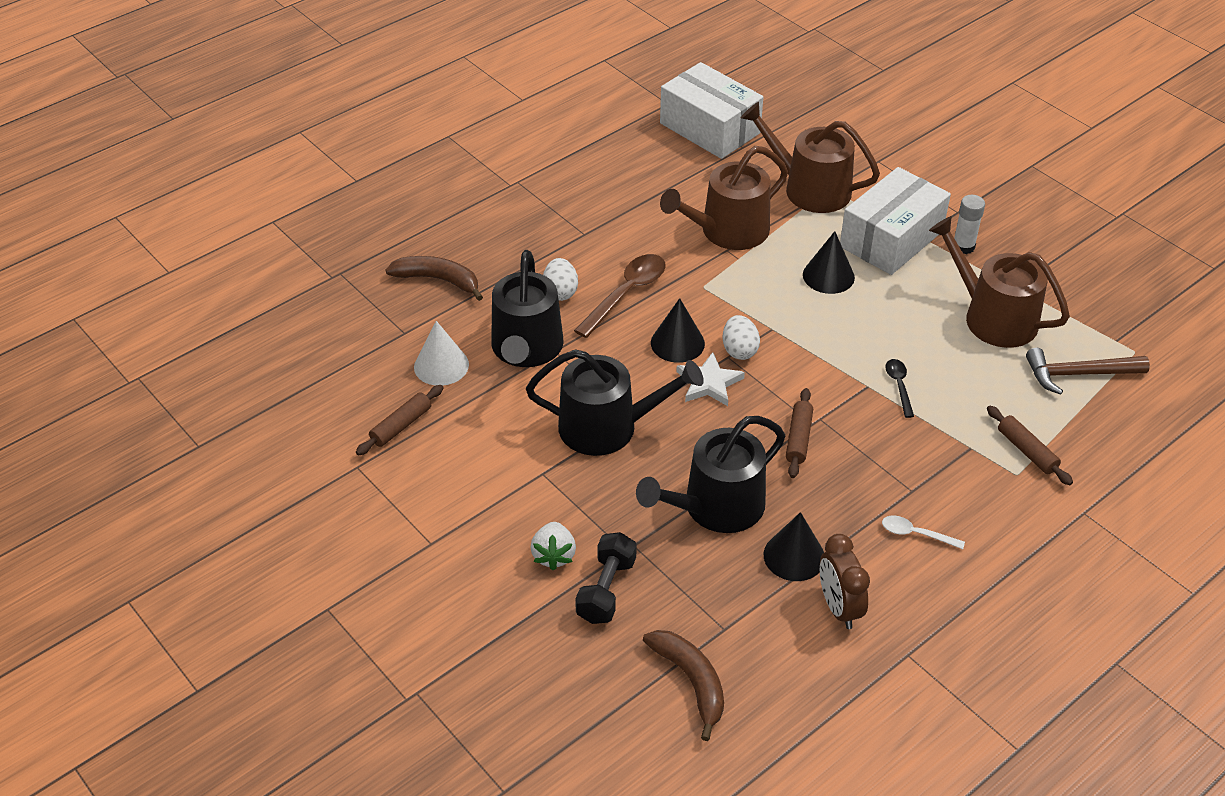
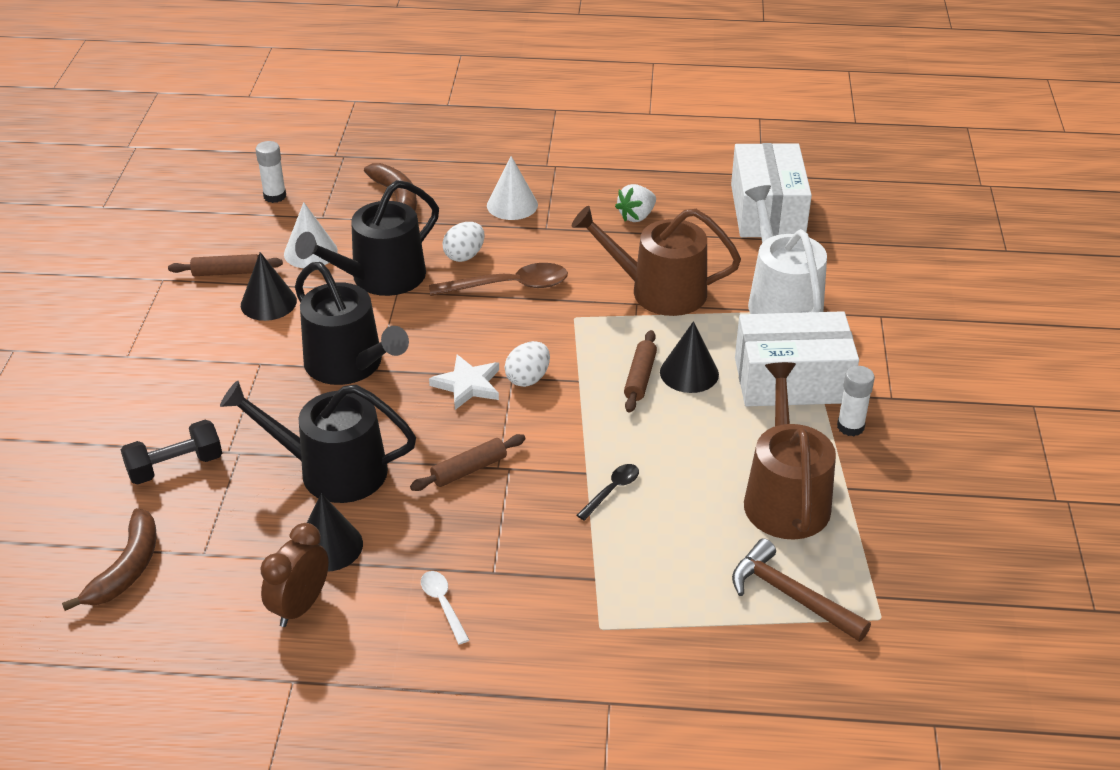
camera: 45 degrees right, 5 degrees down
white strawberry [531,522,576,571] -> white strawberry moved to [615,184,656,222]
black cone [651,298,705,363] -> black cone moved to [241,252,297,321]
brown watering can [741,102,880,213] -> white watering can [745,185,827,314]
brown rolling pin [987,406,1073,485] -> brown rolling pin moved to [624,330,657,413]
none -> white glue stick [255,141,286,203]
none -> white cone [487,156,538,220]

